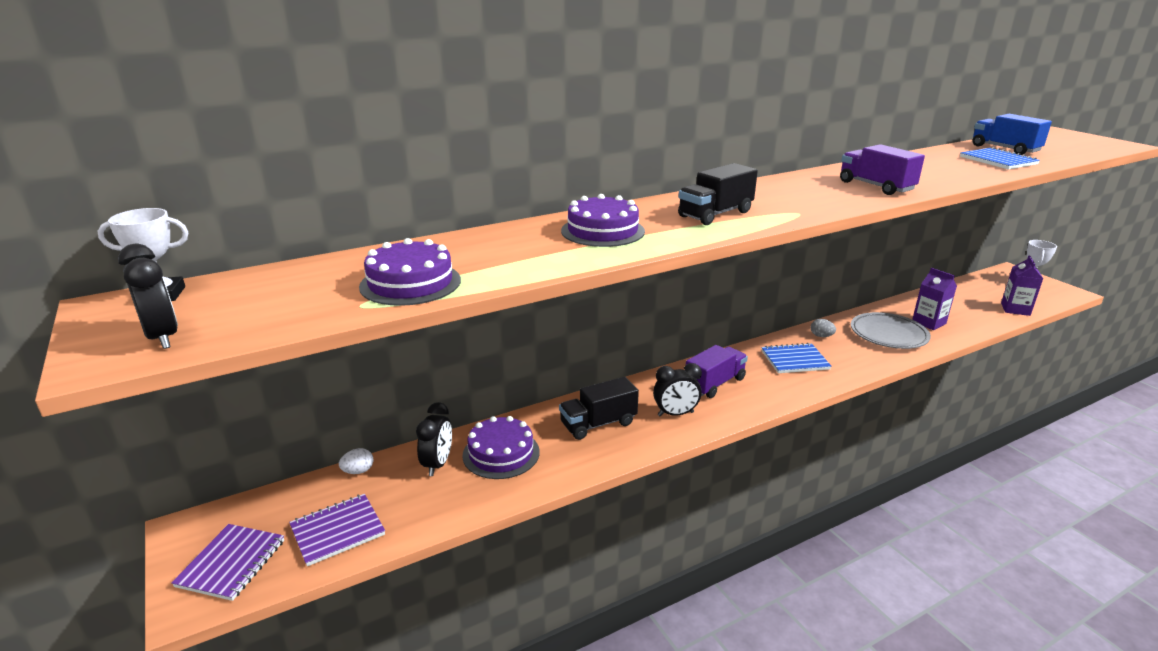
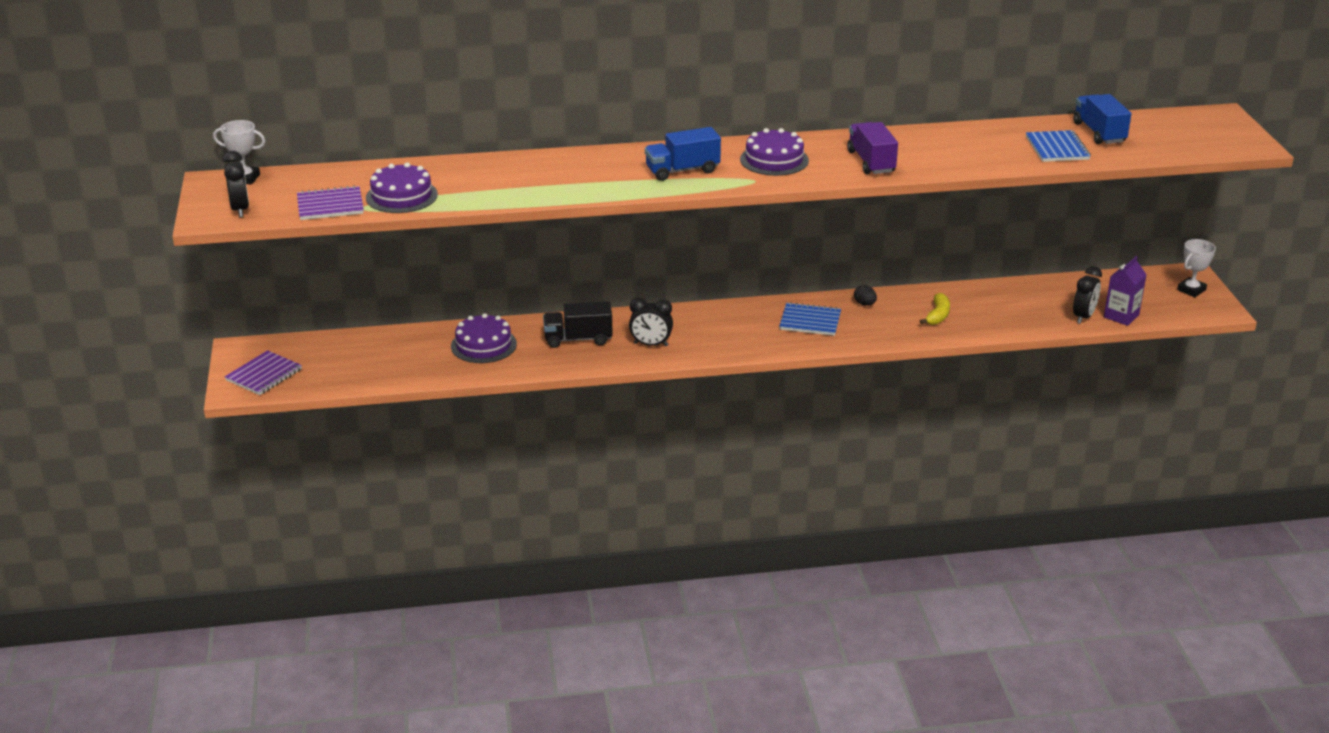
camera: 20 degrees right, 5 degrees up
purple notebook [289,494,385,566] -> purple notebook moved to [297,185,364,220]
white egg [339,448,374,474] -> none
black clock [416,402,452,476] -> black clock moved to [1073,266,1102,324]
purple cake [561,194,645,247] -> purple cake moved to [740,128,809,176]
black truck [678,163,758,225] -> blue truck [645,127,721,181]
purple truck [686,345,748,398] -> none
grey egg [810,319,836,337] -> black egg [854,285,877,306]
grey plate [851,312,931,349] -> yellow banana [920,293,950,325]
purple carton [912,268,957,330] -> none

